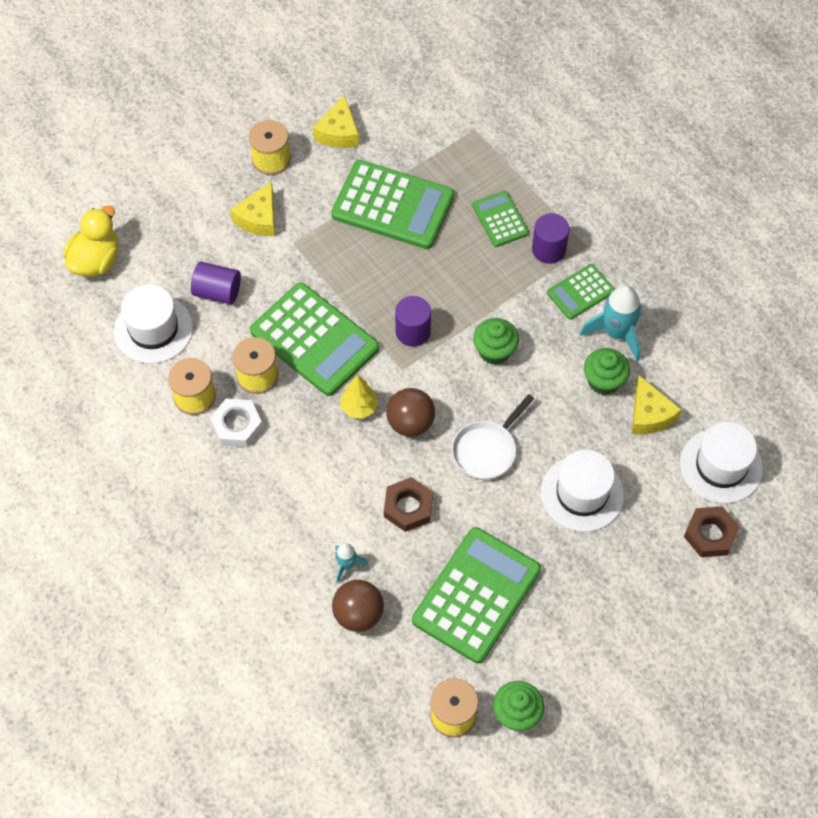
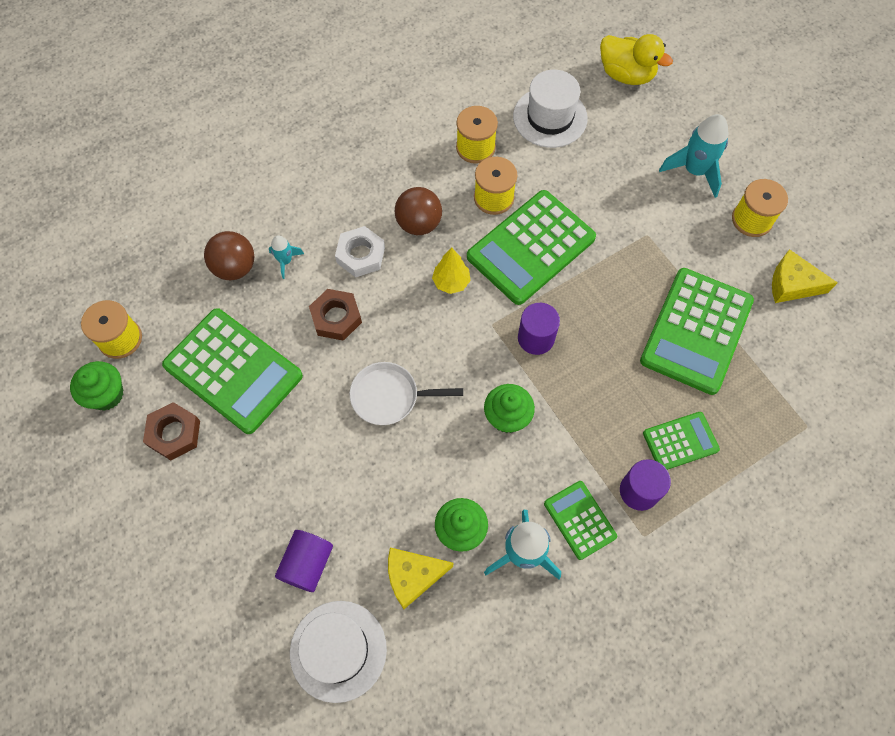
camera: 95 degrees right, 5 degrees up
purple cylinder [191,262,241,304] -> purple cylinder moved to [275,530,333,592]
white nut [210,399,263,447] -> white nut moved to [335,226,385,277]
yellow cheese [230,181,275,236] -> none
brown ball [387,388,435,437] -> brown ball moved to [395,187,442,235]
white pan [452,394,534,480] -> white pan turned 45 degrees counterclockwise [350,362,463,425]
white hat [541,450,624,532] -> none
brown nut [684,506,739,557] -> brown nut moved to [143,402,200,461]
none -> turquoise rocket [659,114,728,198]

